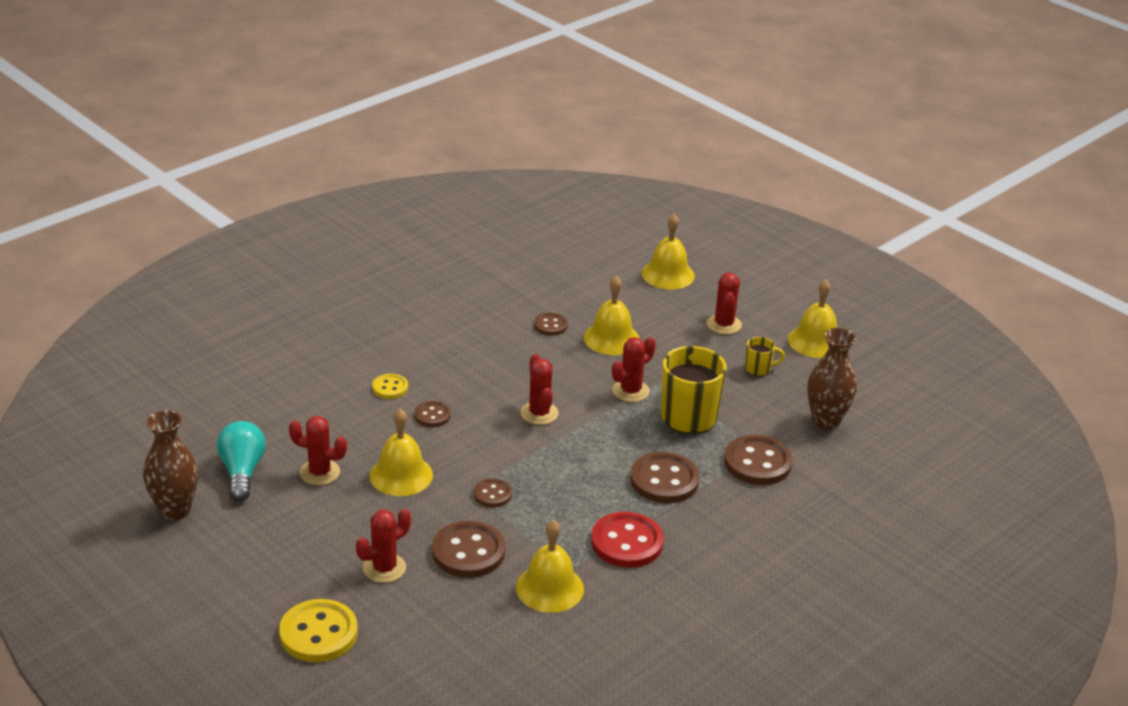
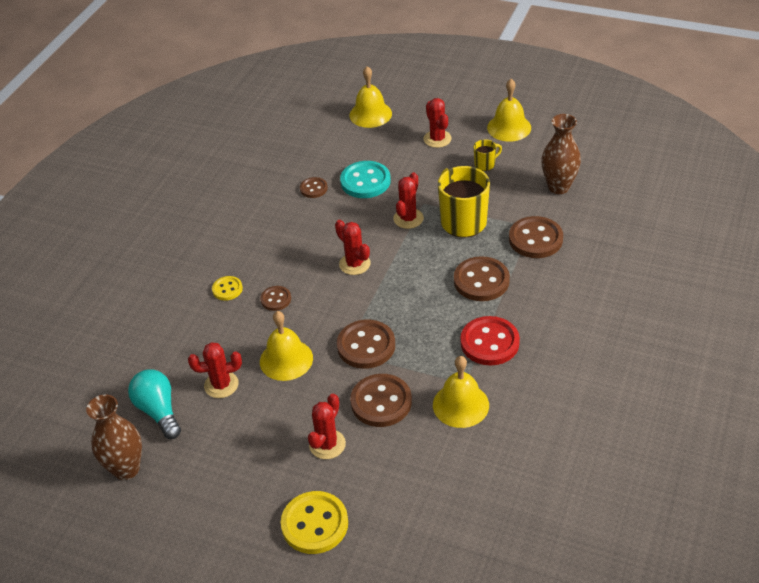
camera: 20 degrees left, 10 degrees up
brown button [474,478,512,507] -> brown button [337,320,395,369], size x1.81
yellow bell [584,276,639,355] -> turquoise button [340,161,391,198]

